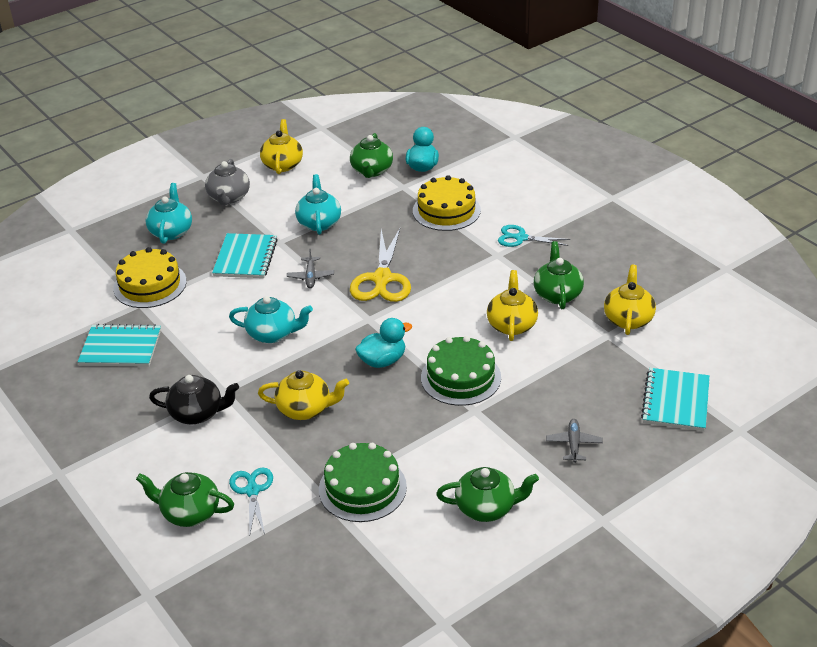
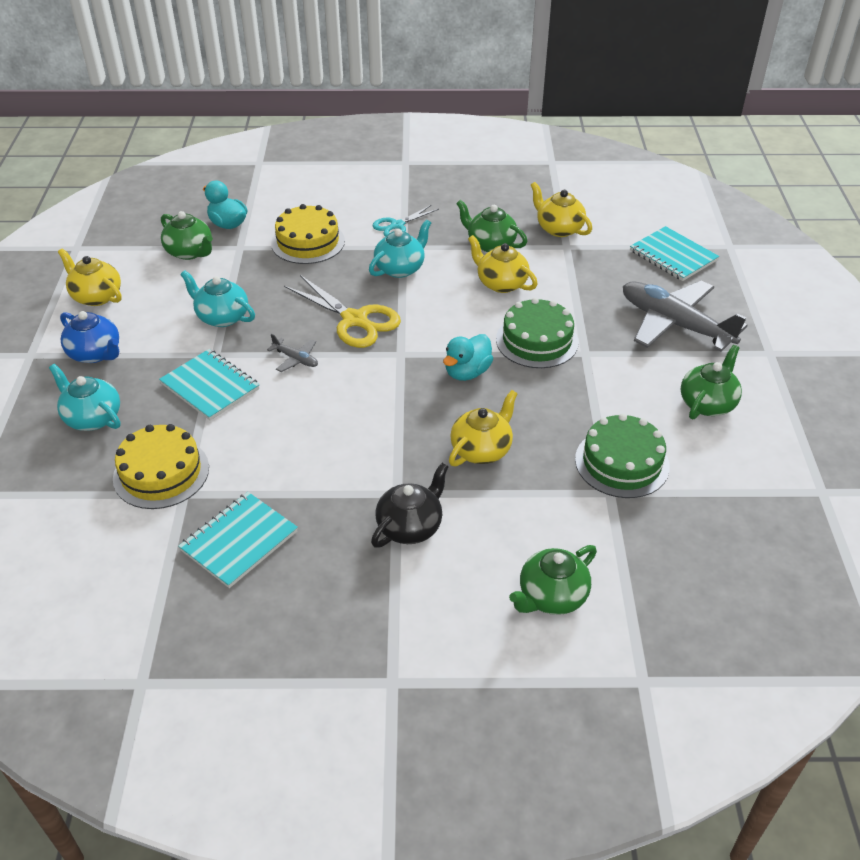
camera: 55 degrees left, 5 degrees up
grey teapot [205,159,250,205] -> blue teapot [60,311,119,363]
turquoise teapot [229,296,313,343] -> turquoise teapot moved to [369,220,431,278]
turquoise scissors [229,467,273,534] -> none
turquoise duck [355,318,412,368] -> turquoise duck turned 150 degrees counterclockwise [443,334,493,381]
grey plane [546,419,603,463] -> grey plane [623,281,748,352], size x2.36

